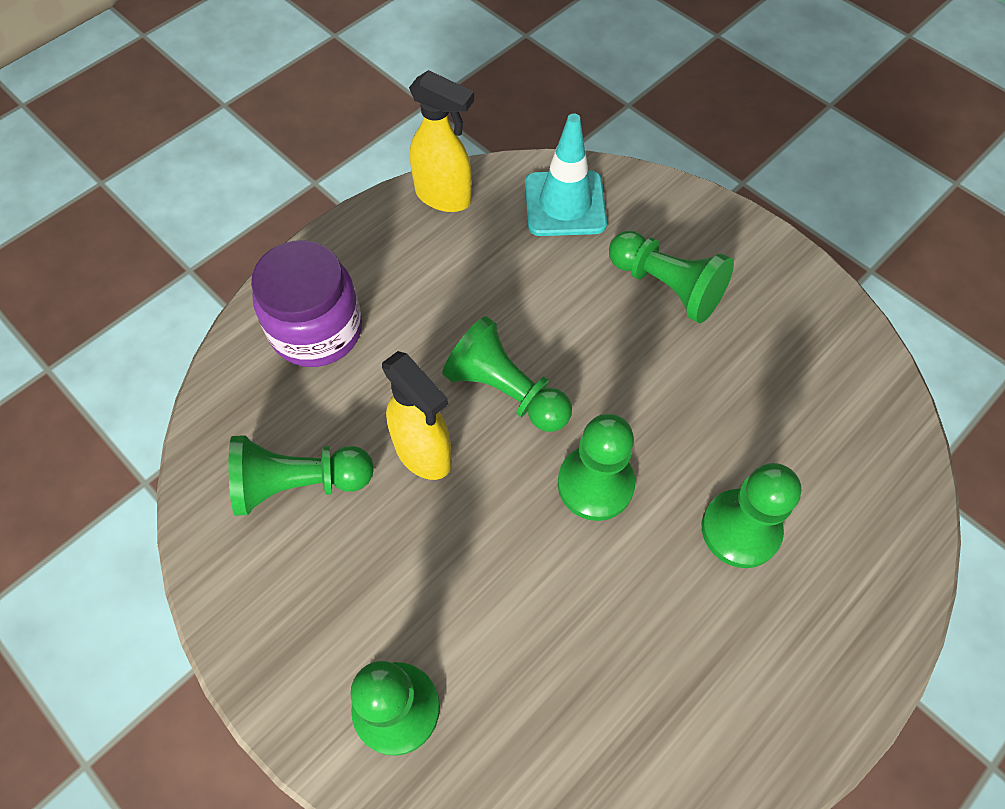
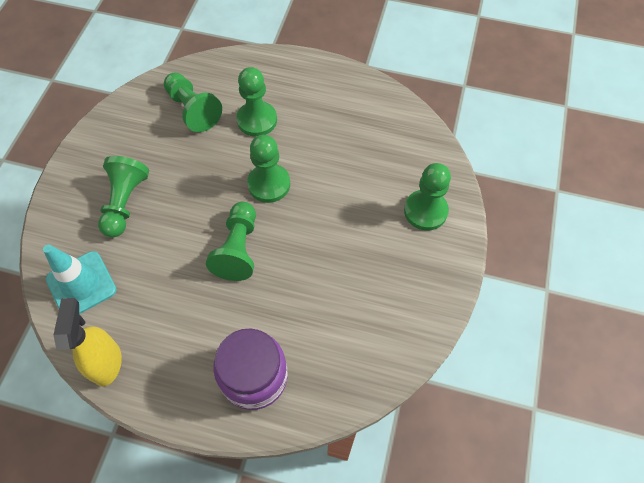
camera: 120 degrees left, 0 degrees up
green pawn [229,435,374,516] -> green pawn moved to [164,72,222,132]
yellow spray bottle [382,351,452,480] -> none

